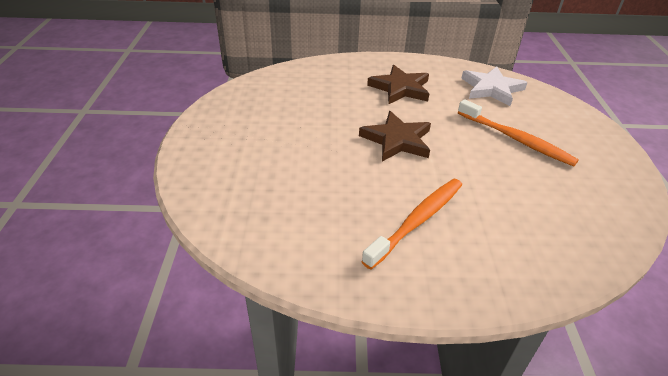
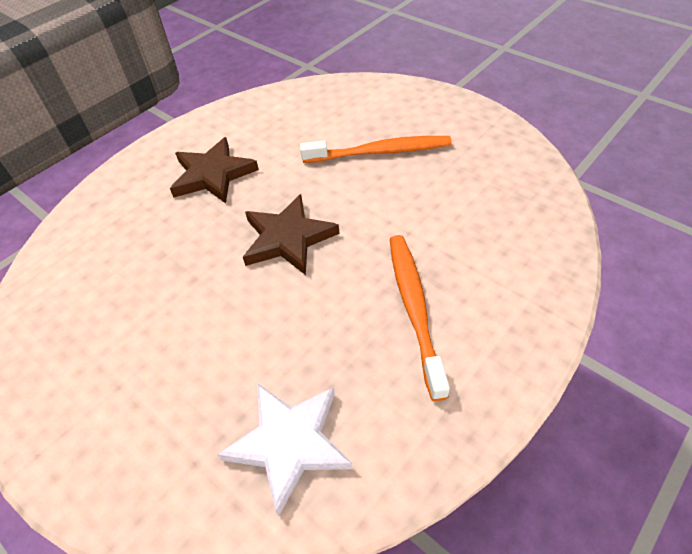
camera: 45 degrees left, 10 degrees up
white star [461,66,527,106] -> white star moved to [217,383,353,517]

